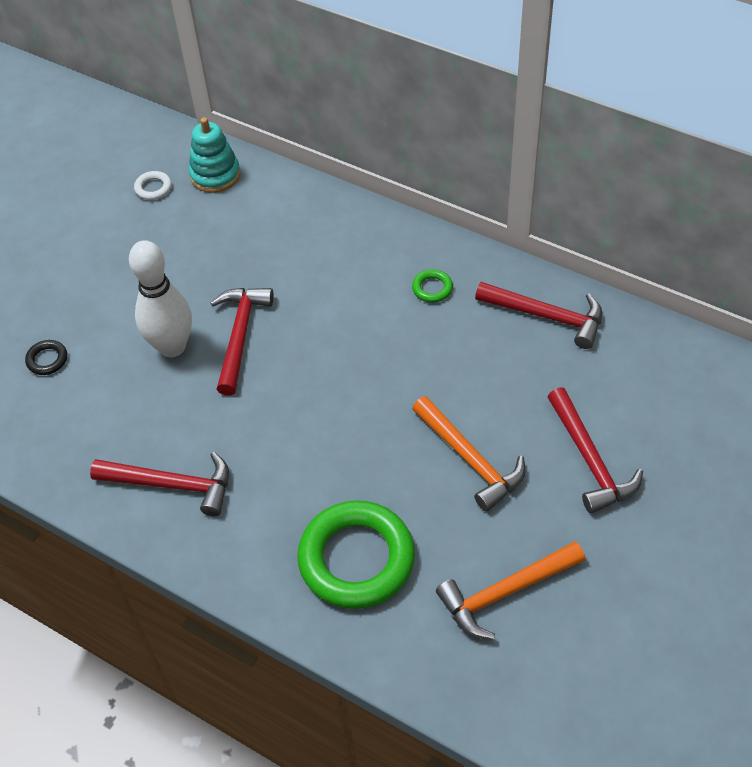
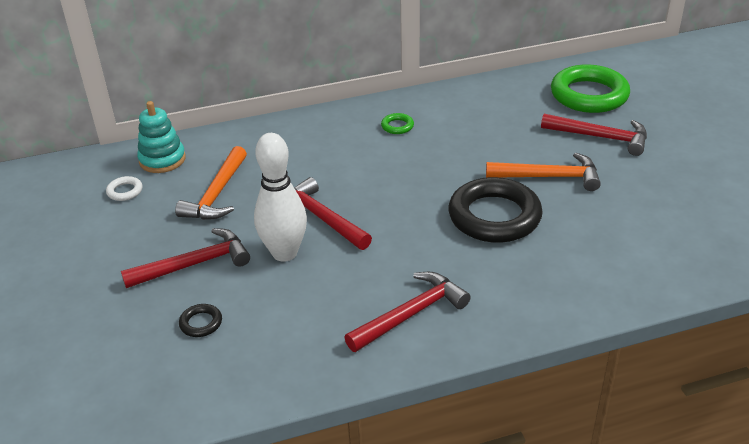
camera: 50 degrees left, 15 degrees down
green ring [297,500,415,609] -> green ring moved to [551,64,630,113]
orange hammer [436,541,585,640] -> orange hammer moved to [175,146,247,220]
red hammer [475,282,602,349] -> red hammer moved to [121,228,250,288]
none -> black ring [448,177,543,243]

